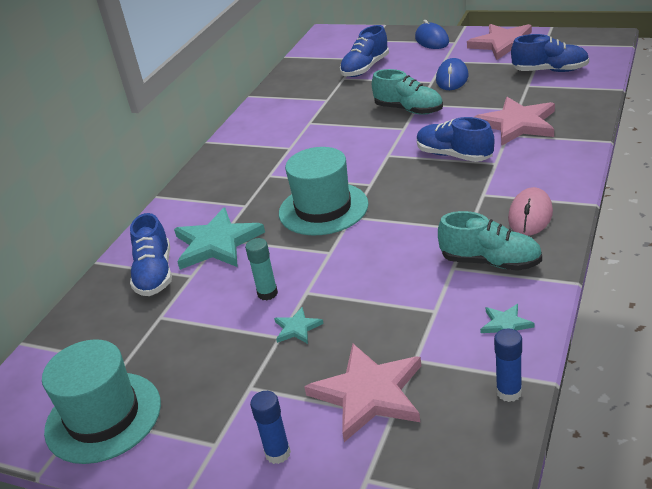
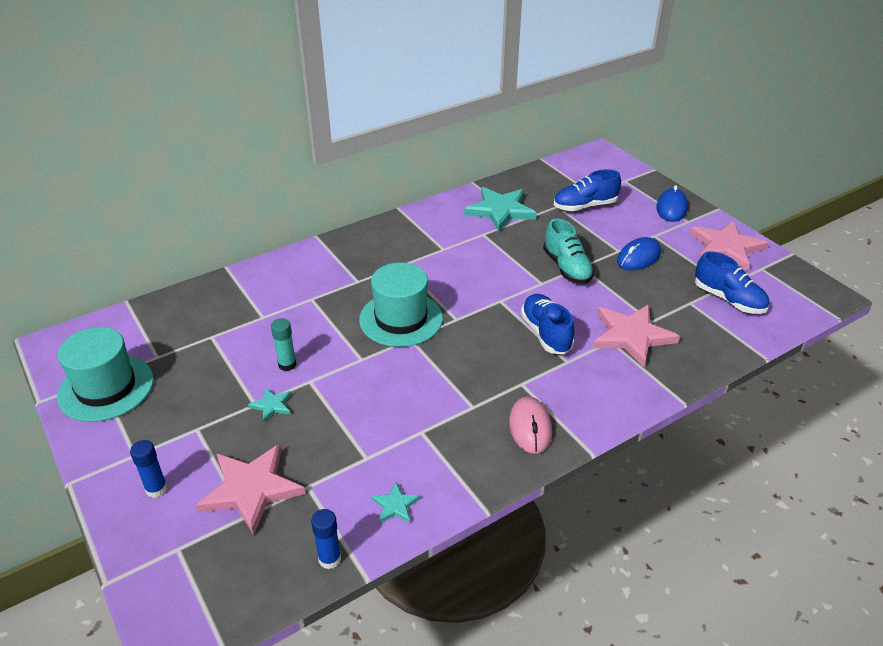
camera: 30 degrees right, 5 degrees up
blue shoe [130,213,172,296] -> none
turquoise star [174,208,265,270] -> turquoise star moved to [464,187,537,232]
turquoise shoe [438,211,542,271] -> none
pink mouse [508,187,553,236] -> pink mouse turned 60 degrees counterclockwise [509,396,552,454]

